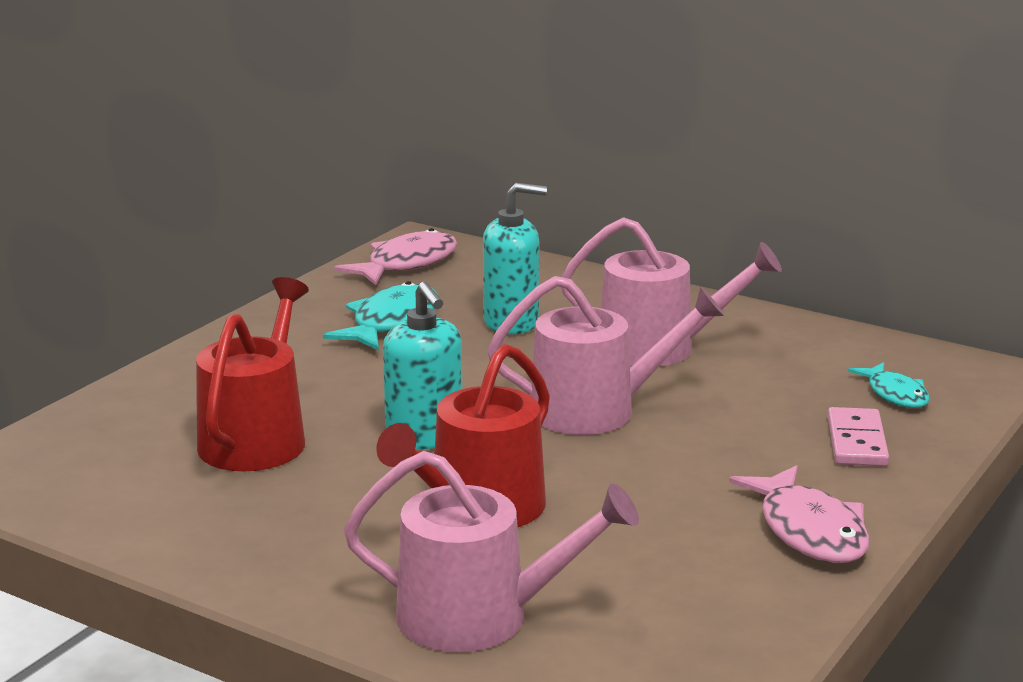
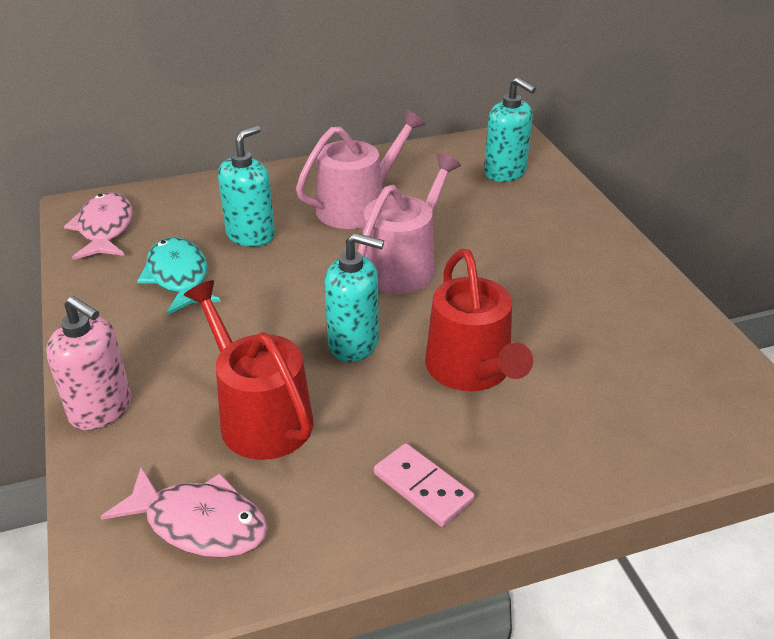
camera: 50 degrees left, 15 degrees up
pink watering can [344,451,639,652] -> none
pink fish [729,465,870,563] -> pink fish moved to [101,467,268,557]
pink domino [828,407,889,466] -> pink domino moved to [374,443,475,527]
turquoise fish [848,362,930,408] -> turquoise soap dispenser [484,77,536,182]
none -> pink soap dispenser [46,296,131,430]

